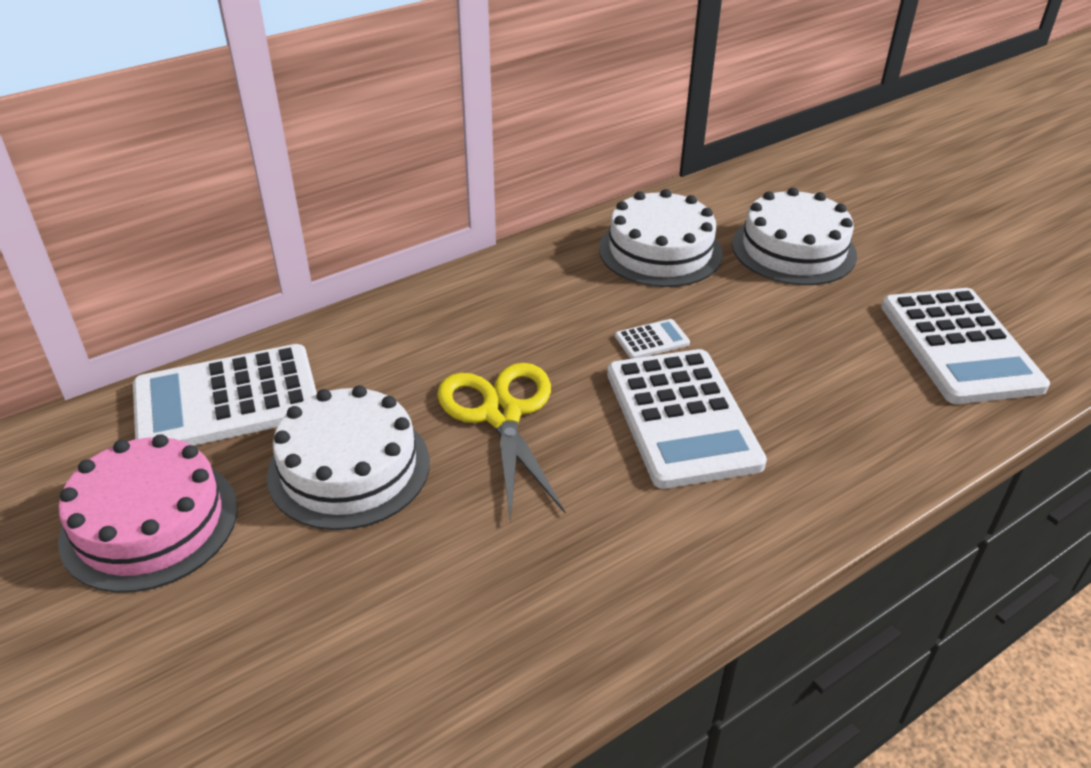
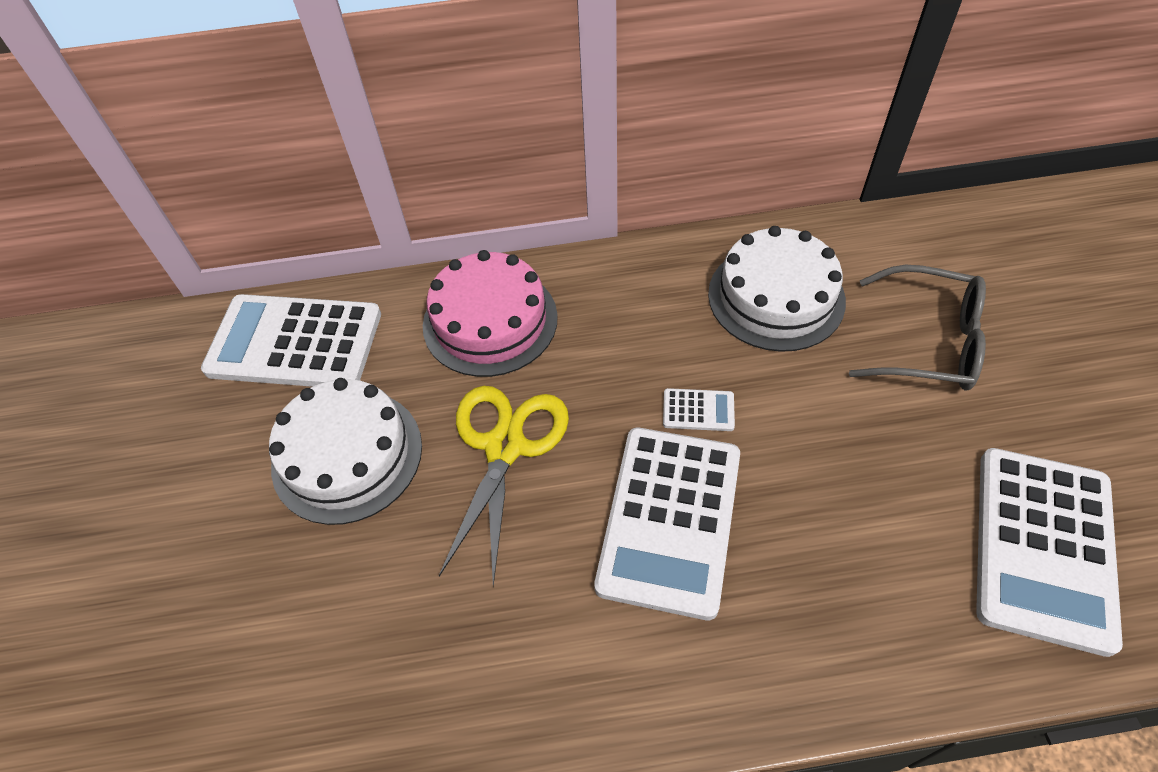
camera: 30 degrees right, 15 degrees up
pink cake [58,434,237,593] -> pink cake moved to [423,250,558,377]
white cake [732,188,857,285] -> grey glasses [849,265,986,390]

